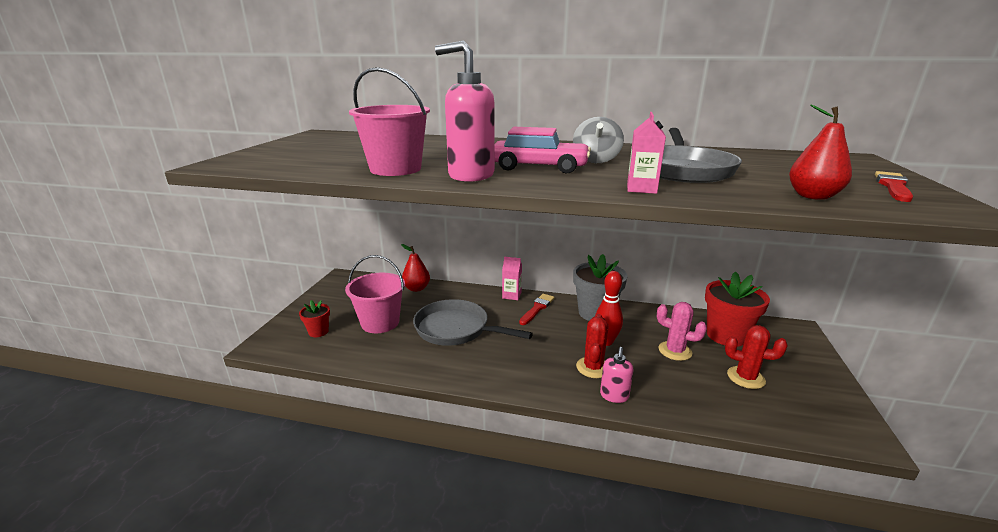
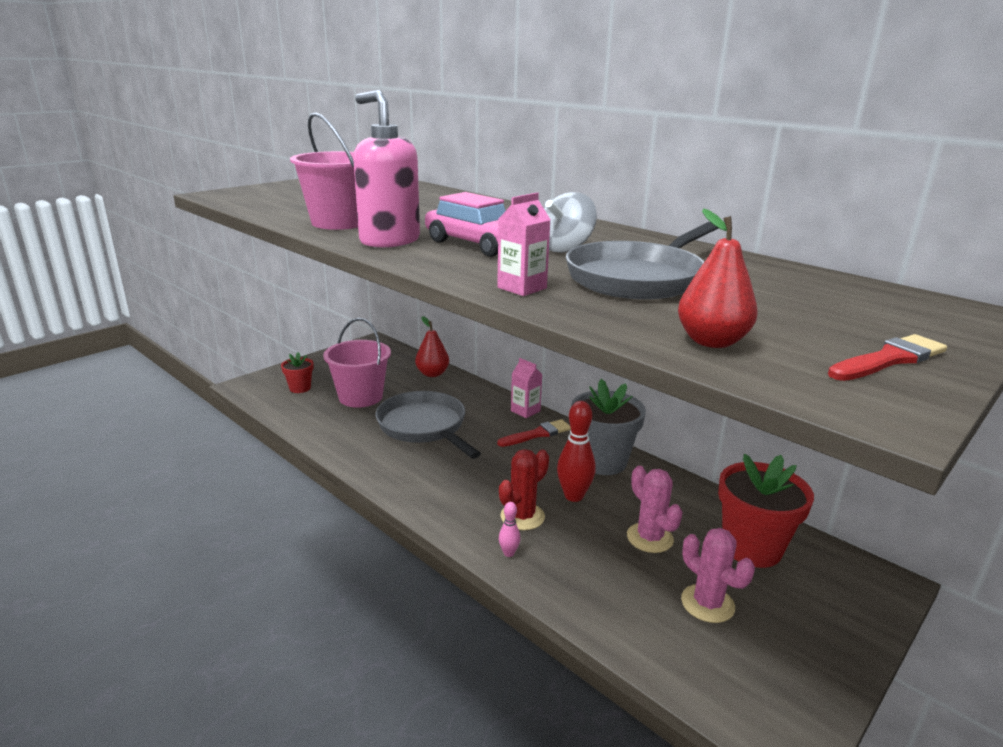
camera: 30 degrees right, 0 degrees up
pink soap dispenser [600,347,634,403] -> pink bowling pin [499,502,520,557]
red cactus [725,325,788,389] -> pink cactus [681,528,755,623]

